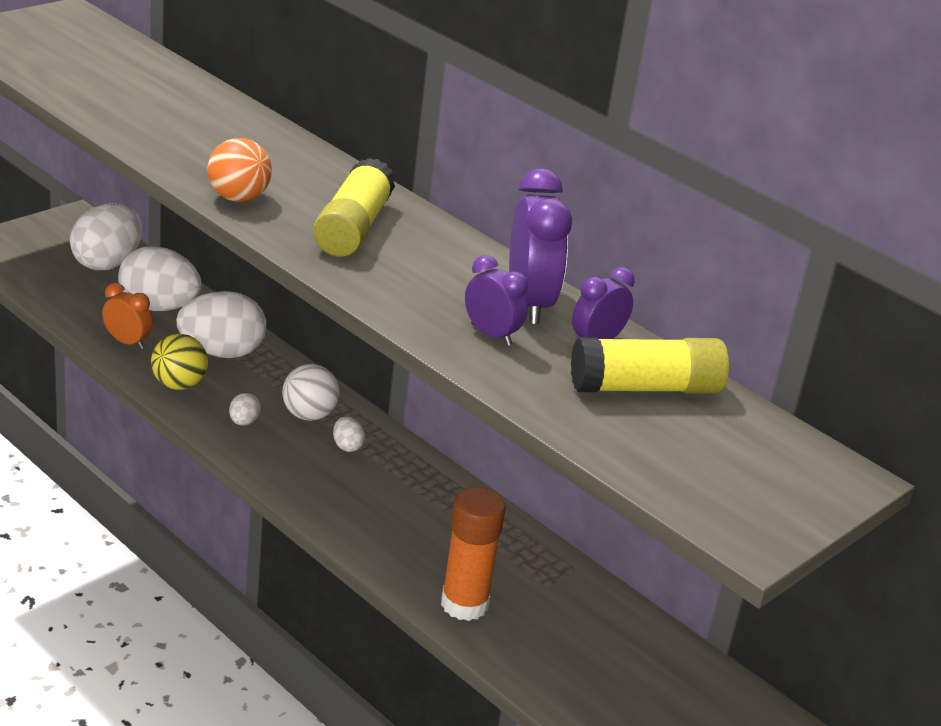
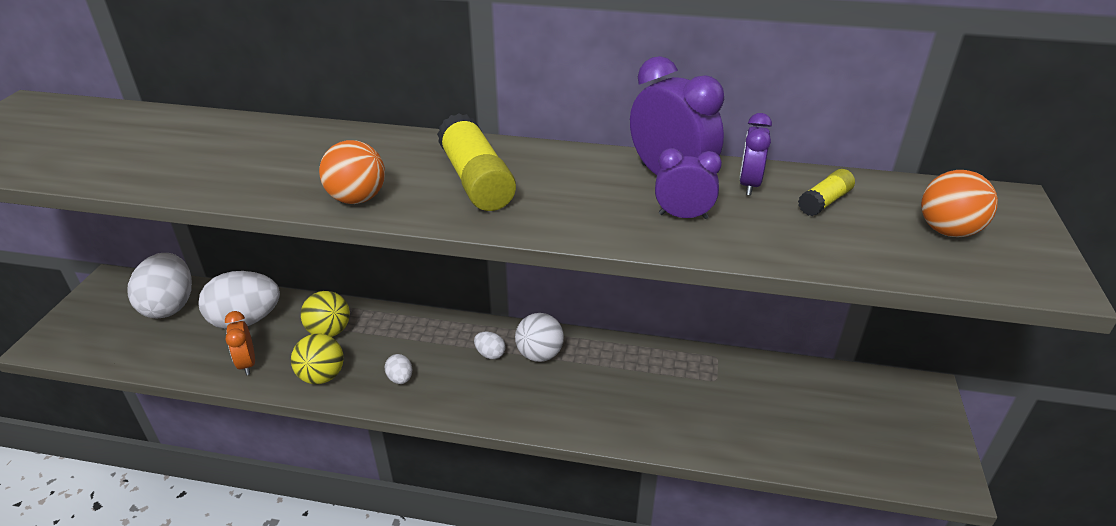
camera: 30 degrees left, 5 degrees up
orange clock [102,283,153,349] -> orange clock turned 105 degrees counterclockwise [225,311,255,375]
white egg [176,291,266,358] -> yellow ball [301,291,350,337]
white ball [282,364,339,421] -> white ball moved to [515,313,564,362]
orange glue stick [441,486,506,621] -> none
yellow glue stick [571,337,729,394] -> yellow glue stick [798,169,855,216], size x0.52
none -> orange ball [921,170,998,237]

